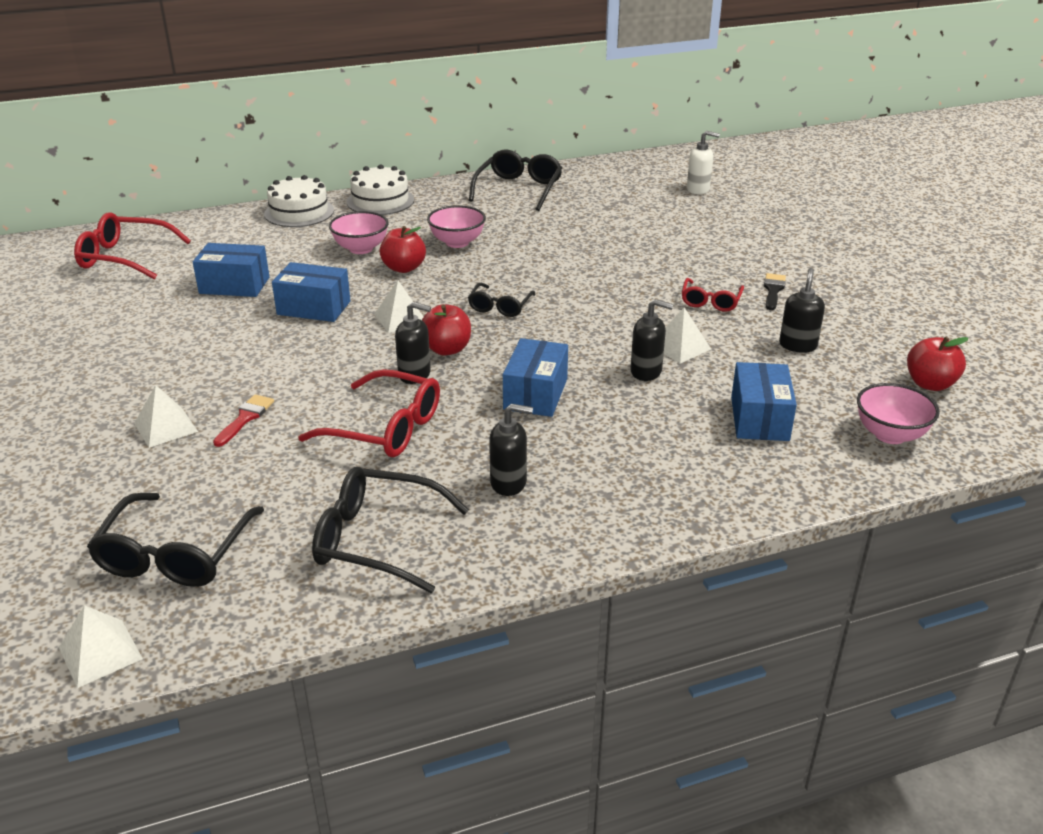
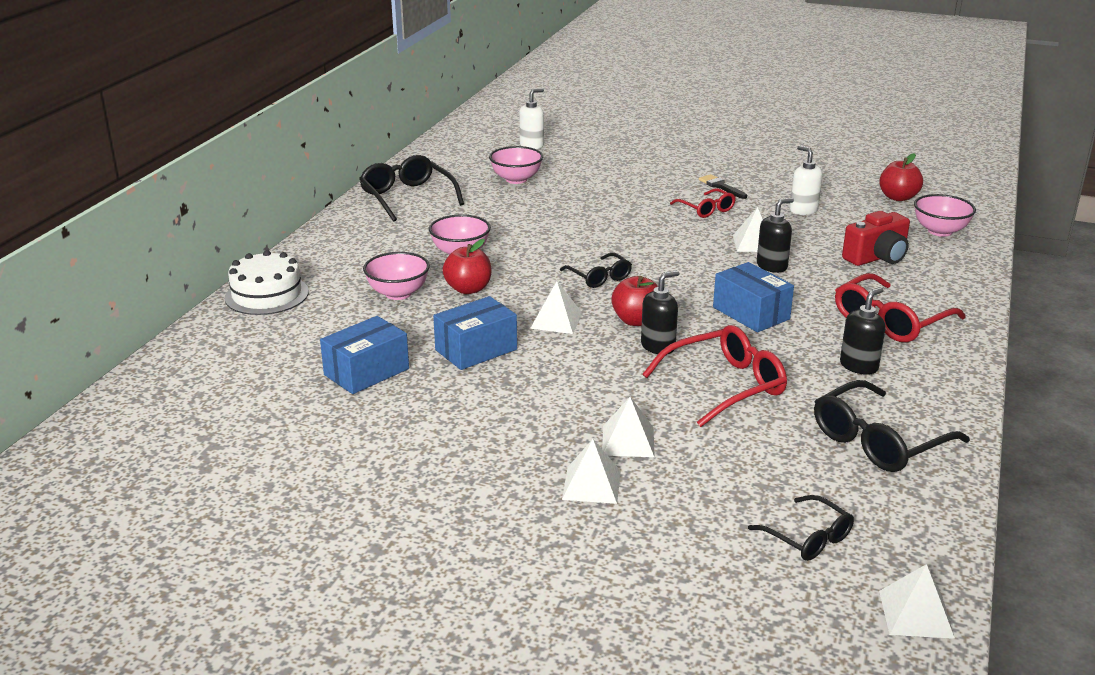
camera: 50 degrees left, 5 degrees down
red glasses [74,212,191,280] -> red glasses moved to [835,273,966,342]
black glasses [87,493,264,587] -> black glasses [748,495,854,561], size x0.60
red brush [213,394,274,447] -> white pyramid [602,397,655,457]
white cake [346,164,414,215] -> none
blue box [731,362,797,441] -> red camera [842,211,910,266]
black soap dispenser [779,268,825,353] -> white soap dispenser [790,145,823,215]
none -> pink bowl [489,146,543,184]

